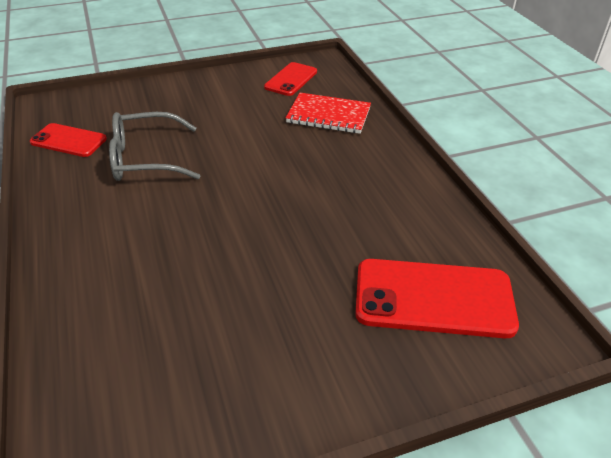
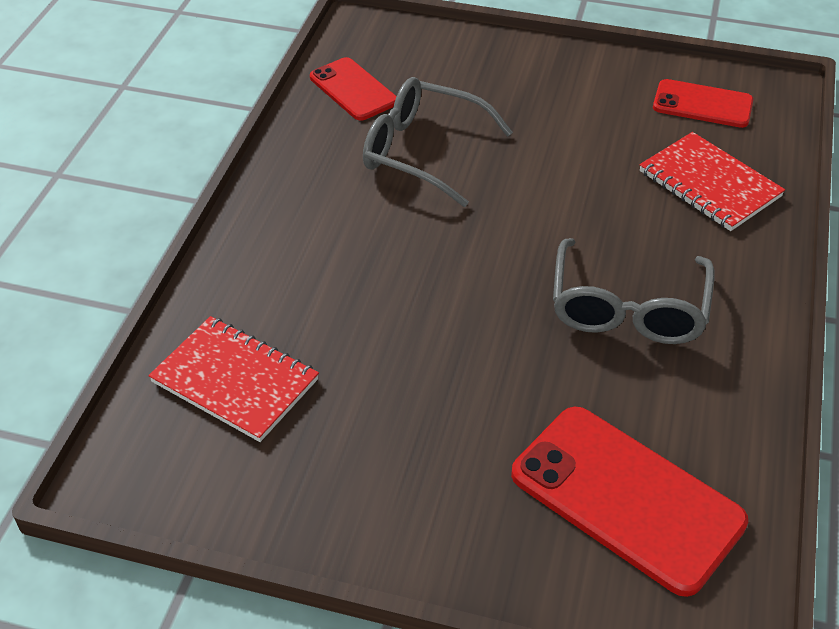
camera: 35 degrees right, 5 degrees up
red phone [264,62,317,96] -> red phone turned 45 degrees clockwise [653,79,753,128]
none -> red notebook [148,316,319,442]
none -> grey glasses [553,238,715,344]

